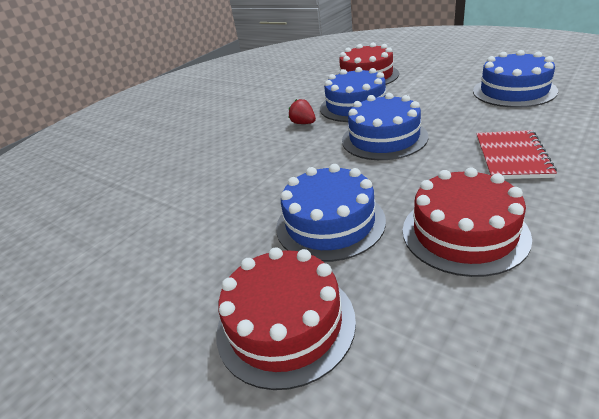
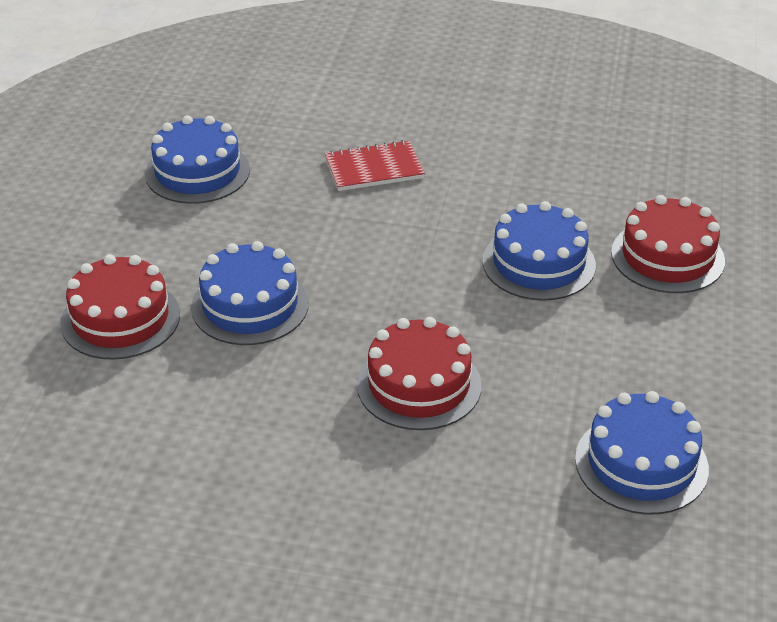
camera: 120 degrees left, 5 degrees up
red strawberry [289,99,316,124] -> none
blue cake [342,93,428,160] -> blue cake moved to [575,391,709,514]
red cake [403,167,532,277] -> red cake moved to [357,317,482,430]

